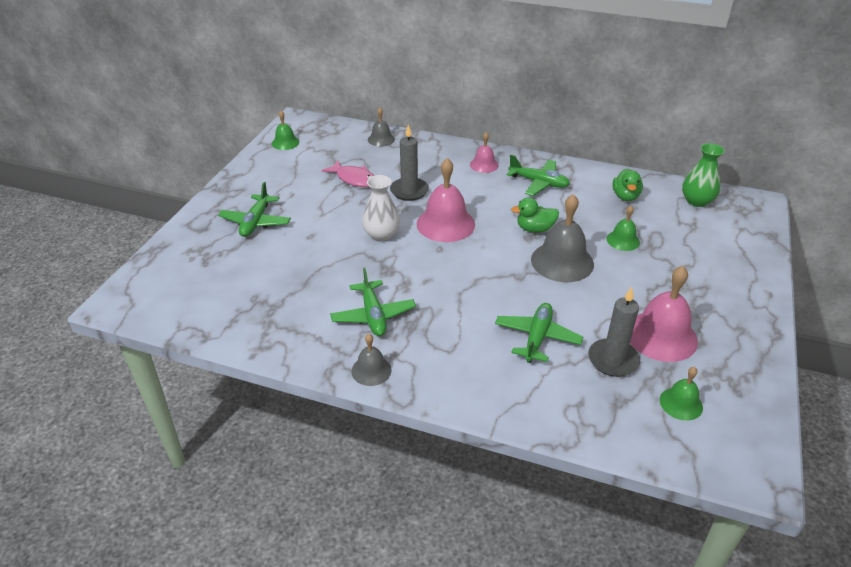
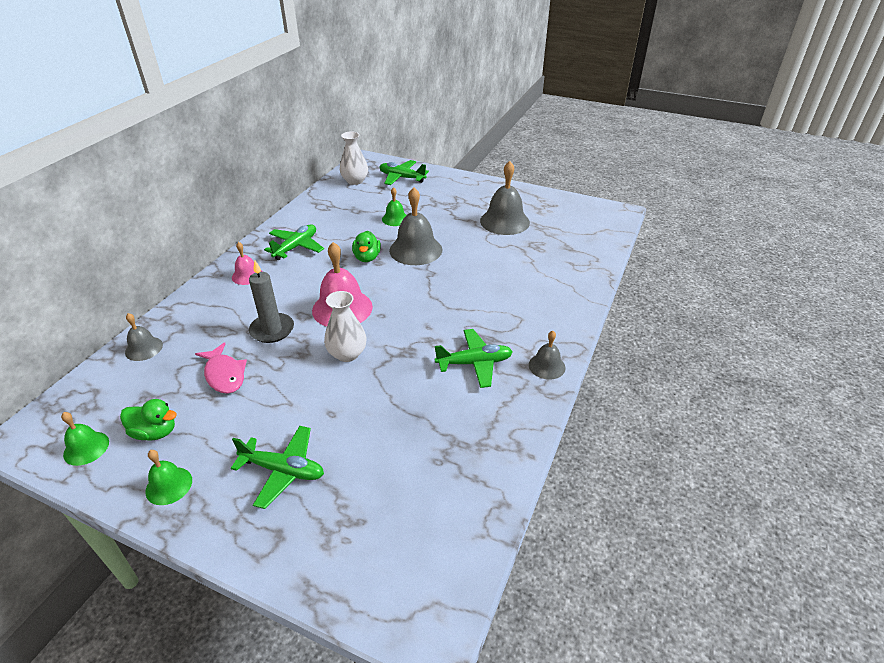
camera: 85 degrees left, 0 degrees up
pink fish [321,160,374,187] -> pink fish turned 105 degrees clockwise [195,342,247,394]
green plane [495,303,583,363] -> green plane moved to [379,160,429,185]
grey candle [588,287,640,377] -> none
green duck [613,169,643,201] -> green duck moved to [120,399,177,441]
pink bell [630,266,698,362] -> grey bell [480,161,530,235]
green bell [660,367,703,421] -> green bell moved to [145,450,192,505]
green vase [682,143,725,207] -> white vase [340,131,368,185]

